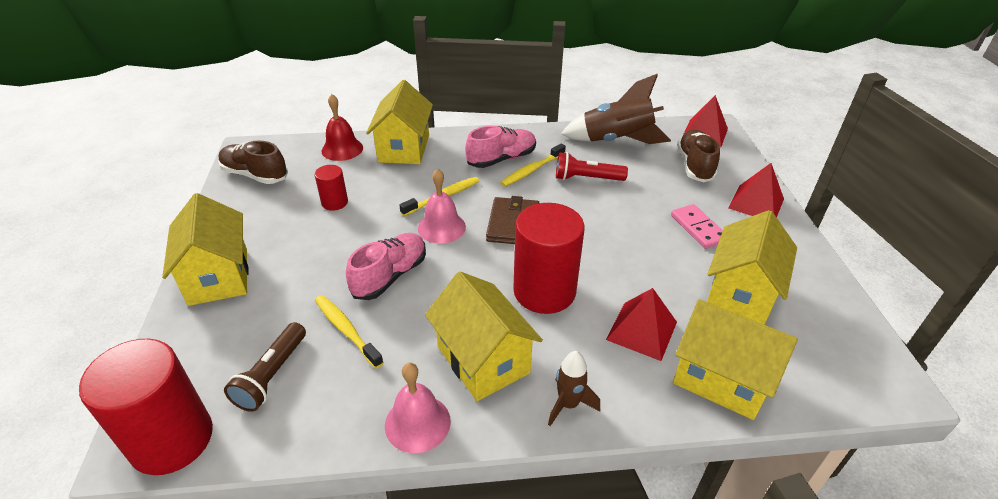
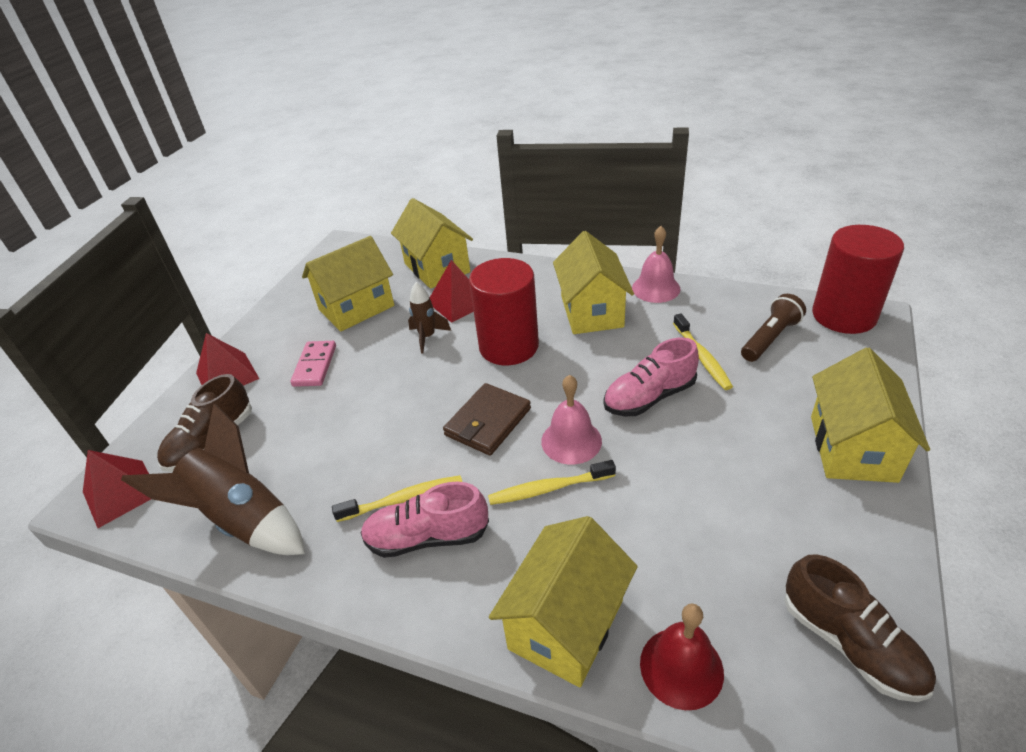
camera: 150 degrees left, 0 degrees up
red cylinder [314,165,348,211] -> none
brown rocket [548,351,600,426] -> brown rocket moved to [408,282,451,353]
red flashlight [556,152,628,181] -> none

